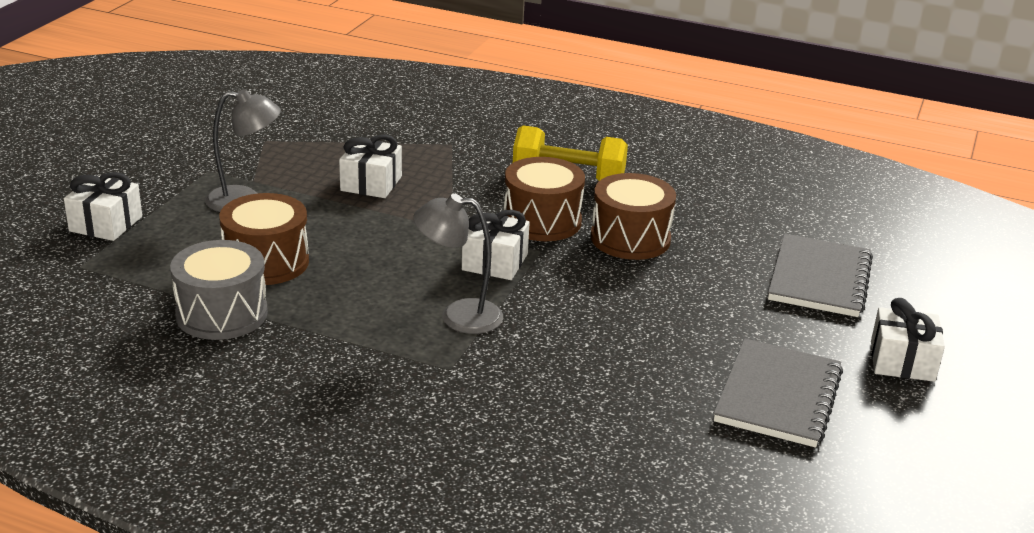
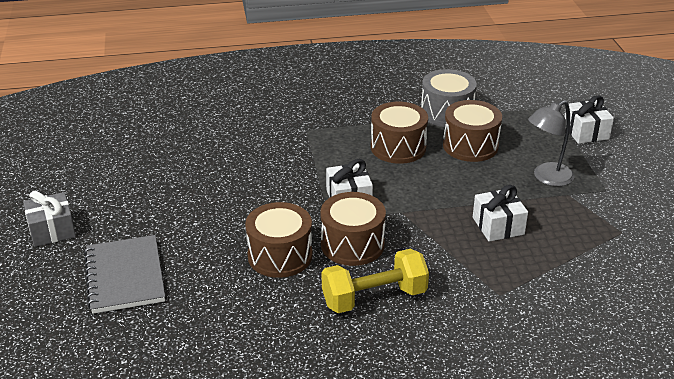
camera: 150 degrees right, 5 degrees up
grey lamp [413,194,503,334] -> none
grey notebook [713,338,843,448] -> none
white gift [871,298,945,382] -> grey gift [23,191,76,247]
none -> brown drum [371,102,428,164]

